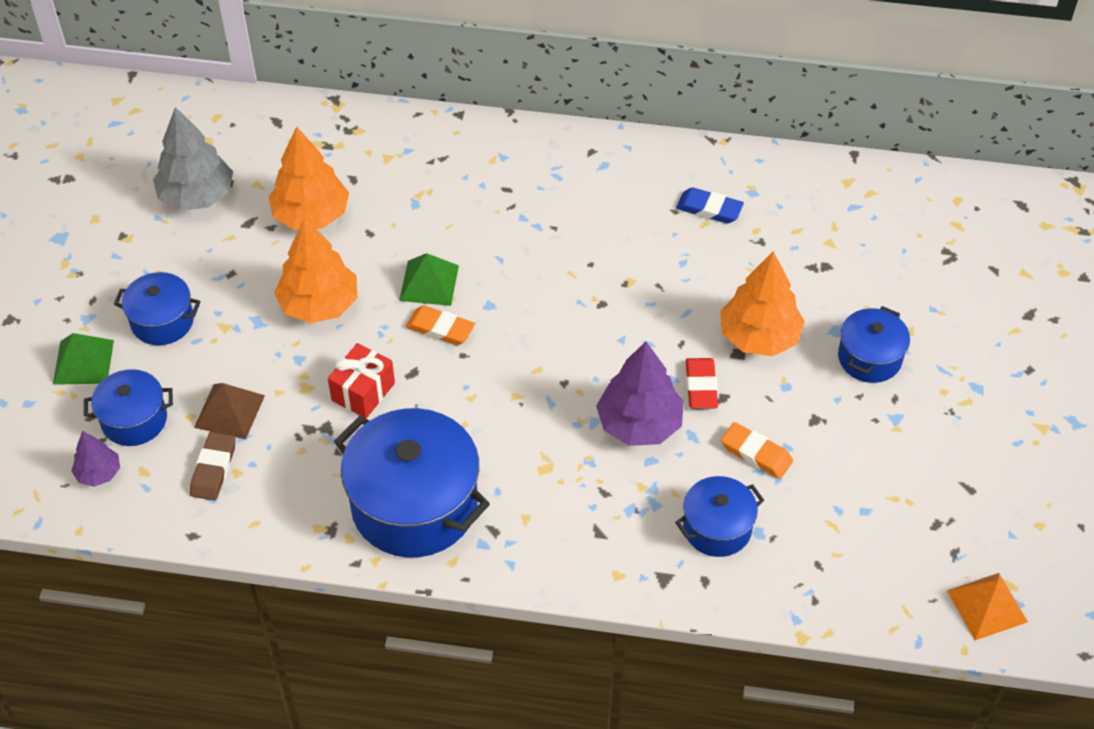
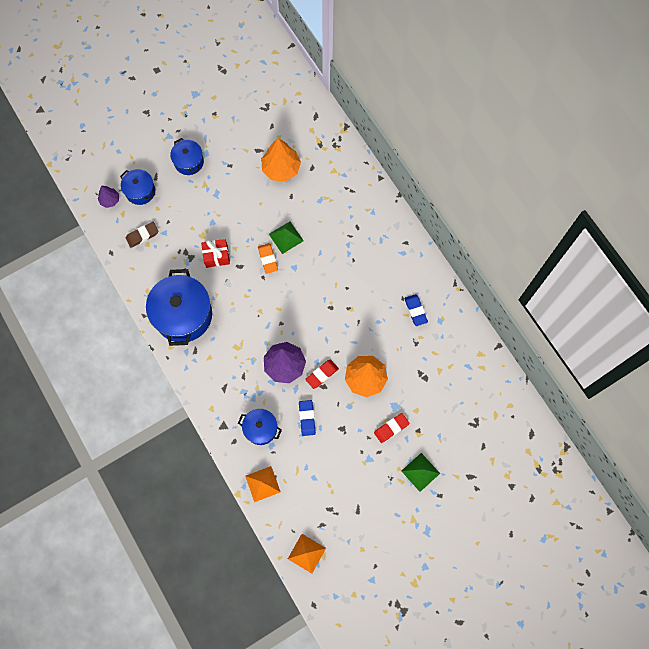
camera: 50 degrees right, 20 degrees up
green pyramid [53,333,114,385] -> green pyramid moved to [402,453,440,492]
grey tree [153,107,233,211] -> none
brown pyramid [194,383,265,439] -> none
orange tree [274,218,357,323] -> none
orange eraser [721,422,793,479] -> blue eraser [299,400,316,436]
blue pot [838,306,910,383] -> red eraser [374,413,410,443]
none -> orange pyramid [245,466,281,502]

